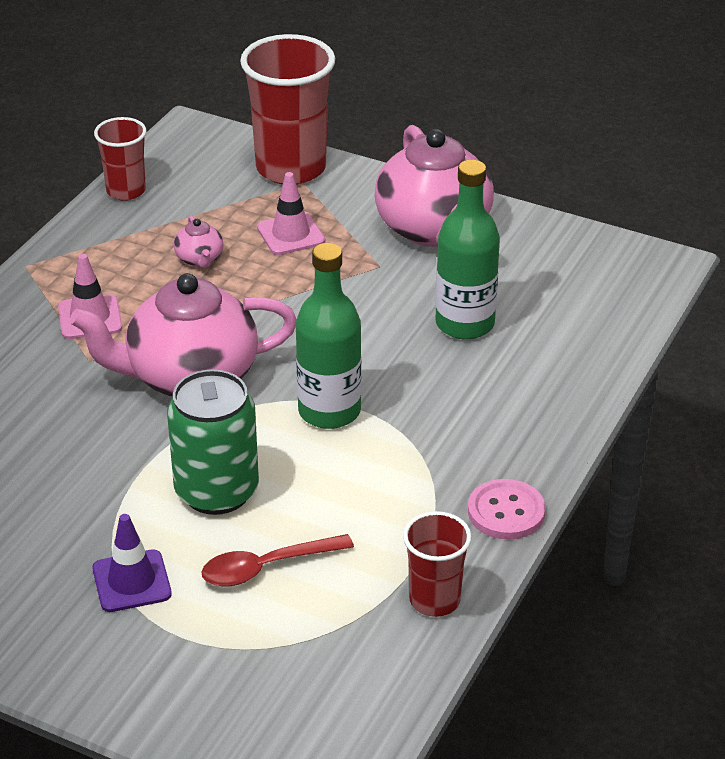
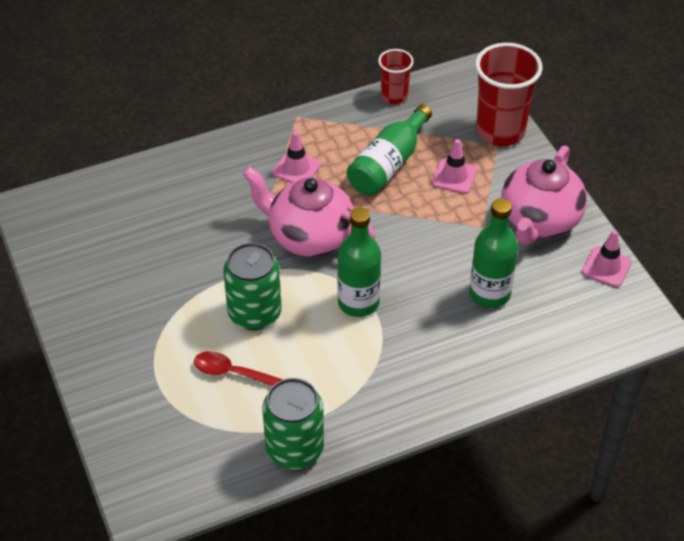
camera: 40 degrees right, 10 degrees up
purple traffic cone [93,514,172,612] -> none
pink teapot [174,215,224,268] -> green bottle [347,104,432,196]
red cup [403,511,472,617] -> green can [262,378,324,469]
pink button [468,479,545,540] -> none
none -> pink traffic cone [582,230,632,287]

